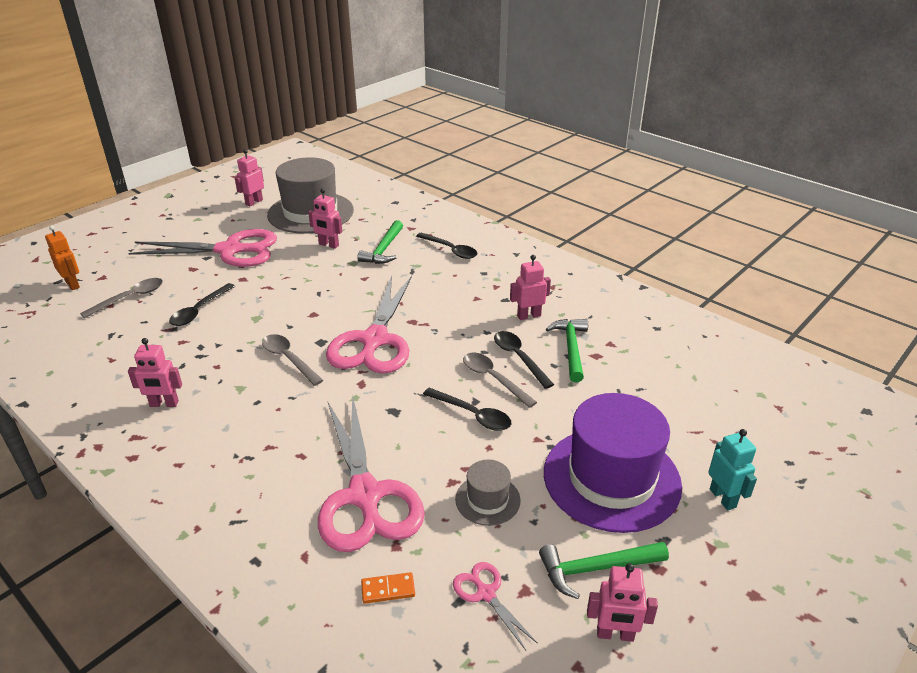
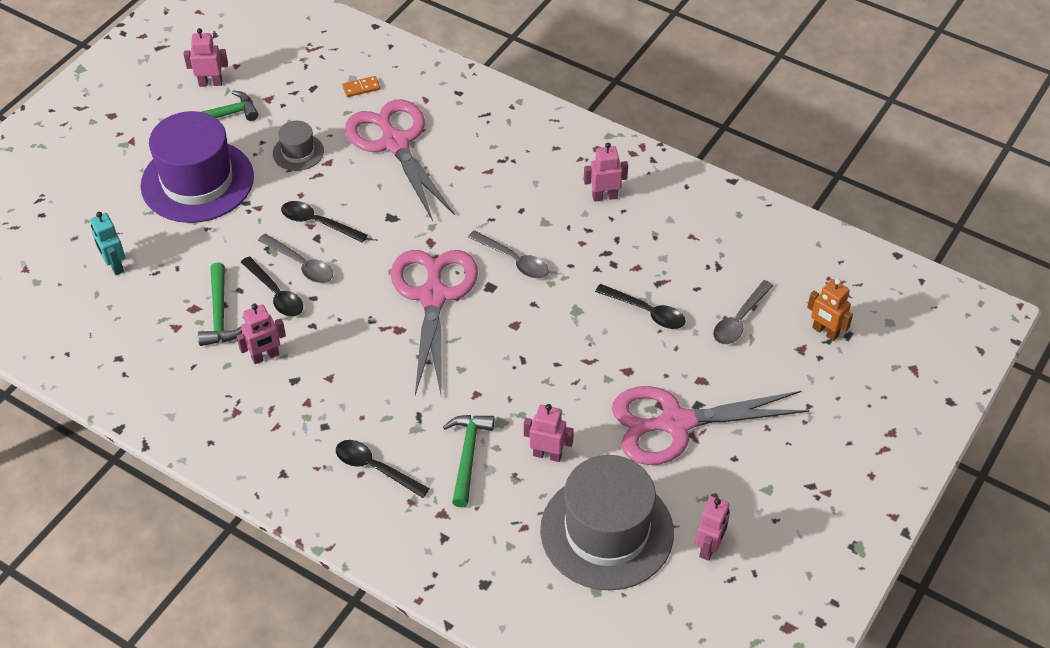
camera: 170 degrees right, 15 degrees up
black spoon [169,283,235,326] -> black spoon turned 105 degrees clockwise [595,284,686,329]
pink scissors [453,562,538,650] -> none
turquoise robot [708,429,757,510] -> turquoise robot moved to [90,212,125,275]

